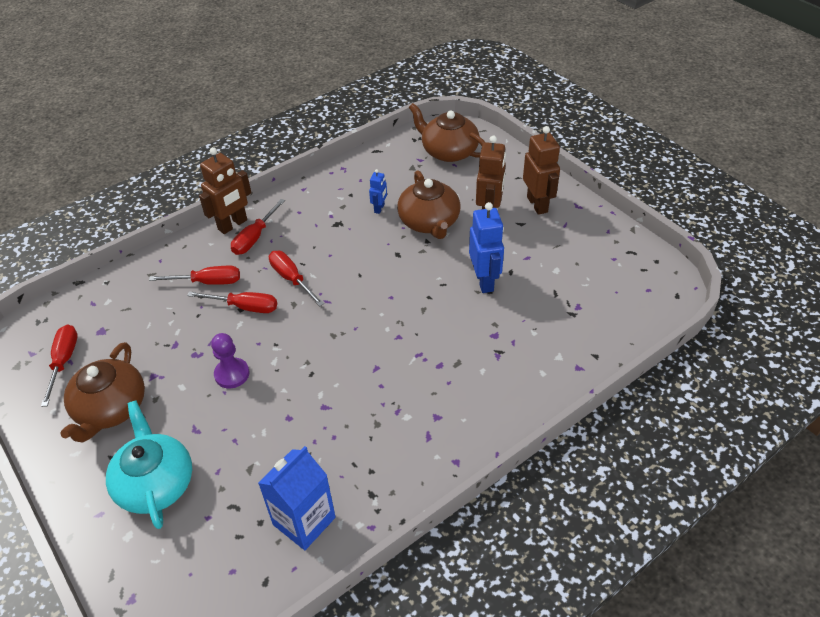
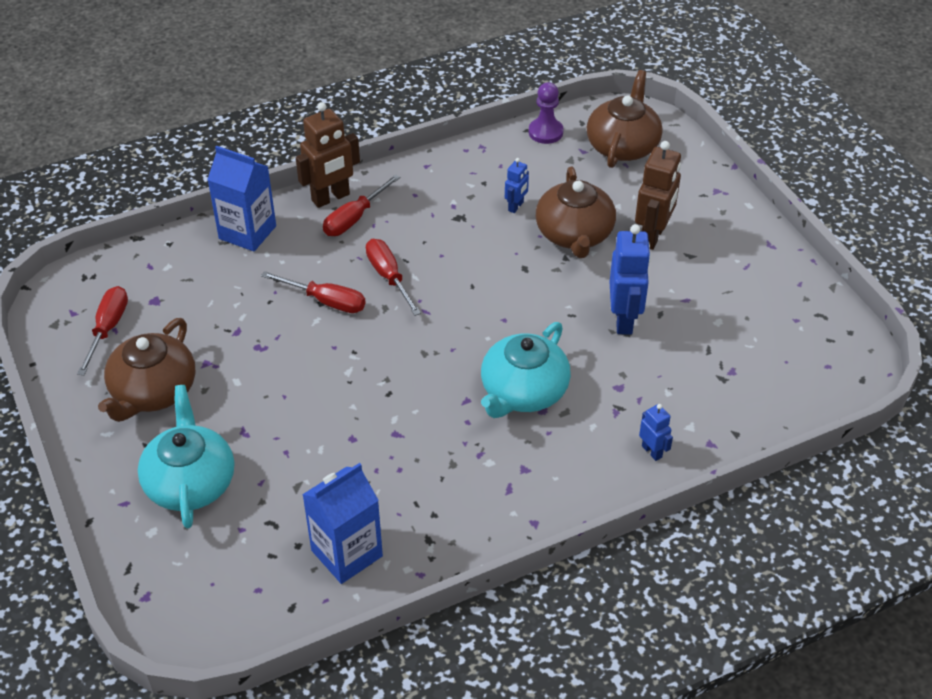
camera: 10 degrees right, 0 degrees up
red screwdriver [149,266,240,285] -> none
purple pawn [211,333,249,389] -> purple pawn moved to [529,82,563,144]
brown teapot [409,103,485,162] -> brown teapot turned 60 degrees clockwise [587,70,662,168]
brown robot [523,126,560,215] -> none
none -> blue carton [207,146,276,251]
none -> turquoise teapot [481,322,571,418]
none -> blue robot [639,404,673,461]

